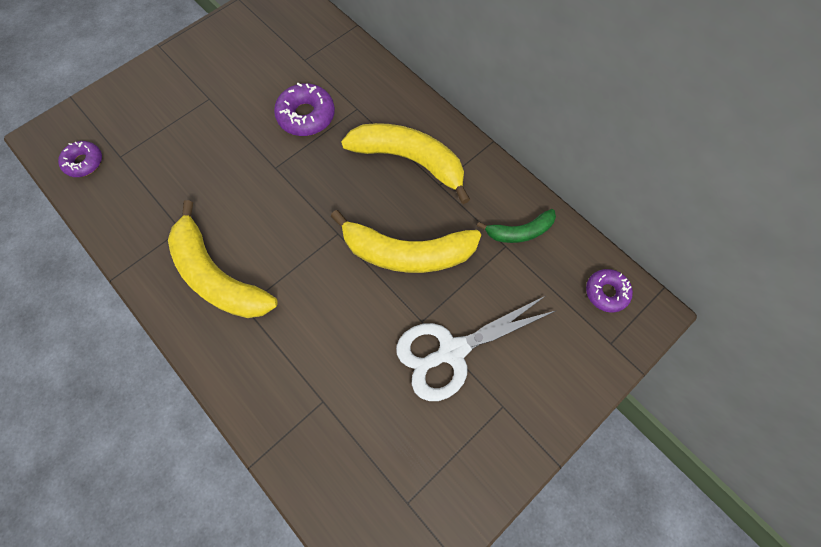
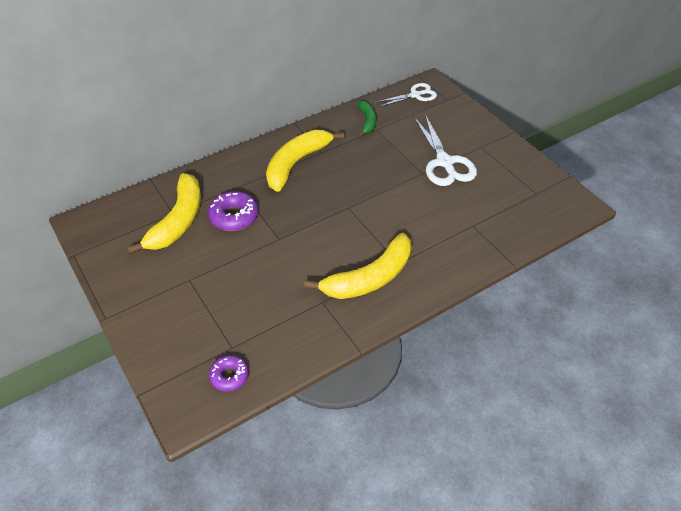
camera: 80 degrees left, 20 degrees down
yellow banana [331,210,481,273] -> yellow banana moved to [127,173,201,254]
purple donut [586,269,633,313] -> white scissors [377,83,437,107]

